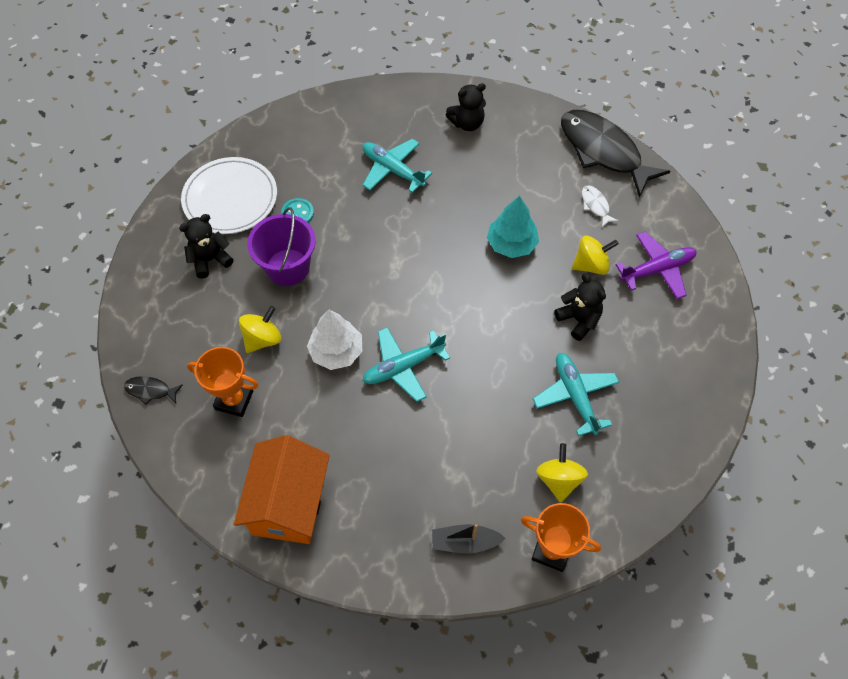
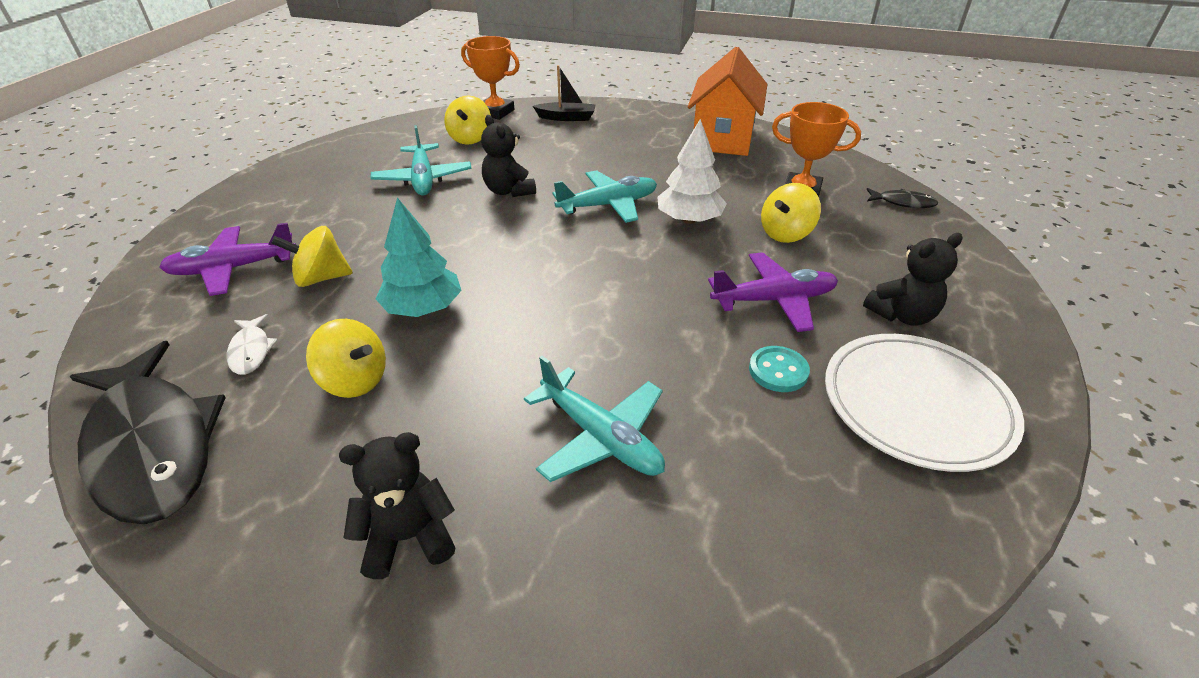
camera: 175 degrees left, 20 degrees down
purple bucket [247,207,316,286] -> purple plane [708,252,838,332]
black teddy bear [555,274,606,341] -> black teddy bear moved to [481,115,536,197]
none -> yellow spinning top [306,319,386,398]

